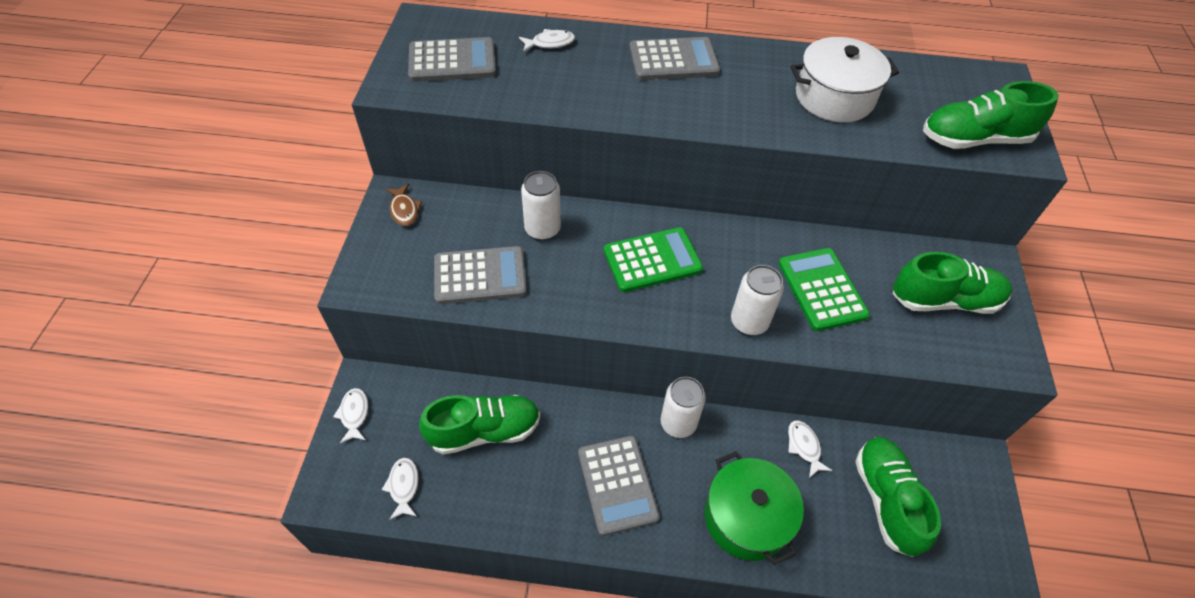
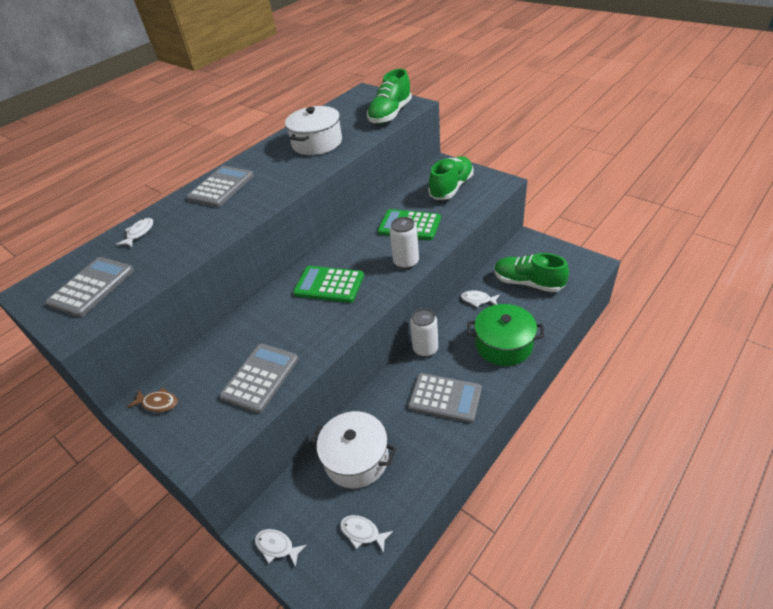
camera: 50 degrees left, 10 degrees down
green shoe [419,395,541,454] -> white pot [310,411,396,488]
white can [521,171,561,240] -> none
green calculator [604,227,703,292] -> green calculator turned 90 degrees counterclockwise [293,266,364,303]

